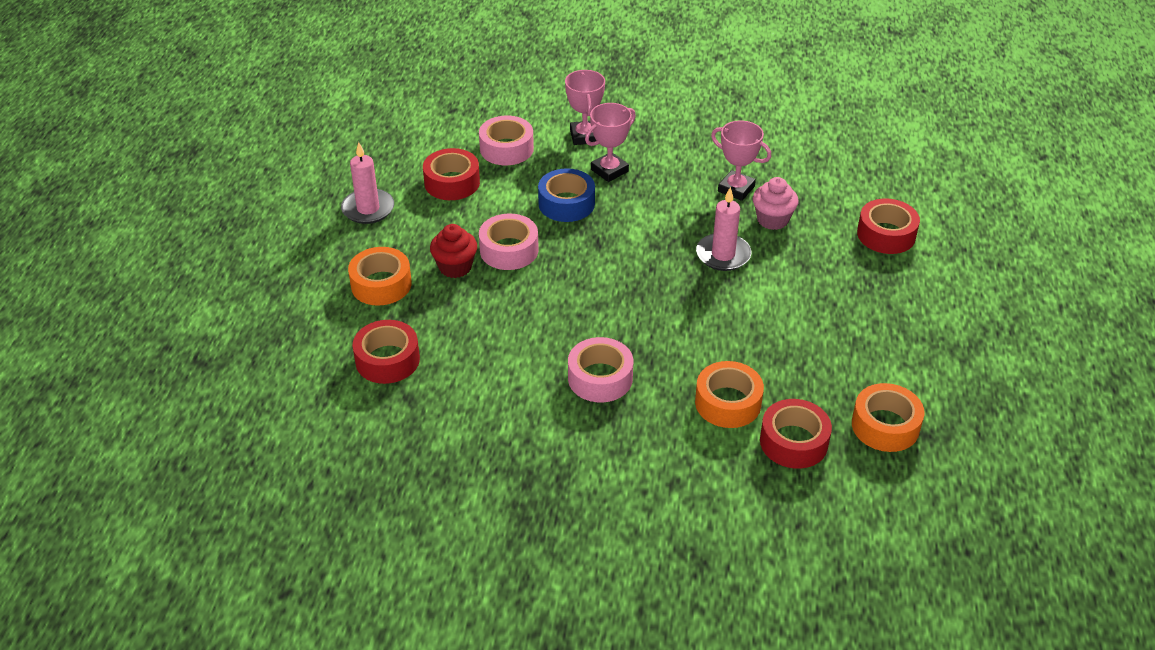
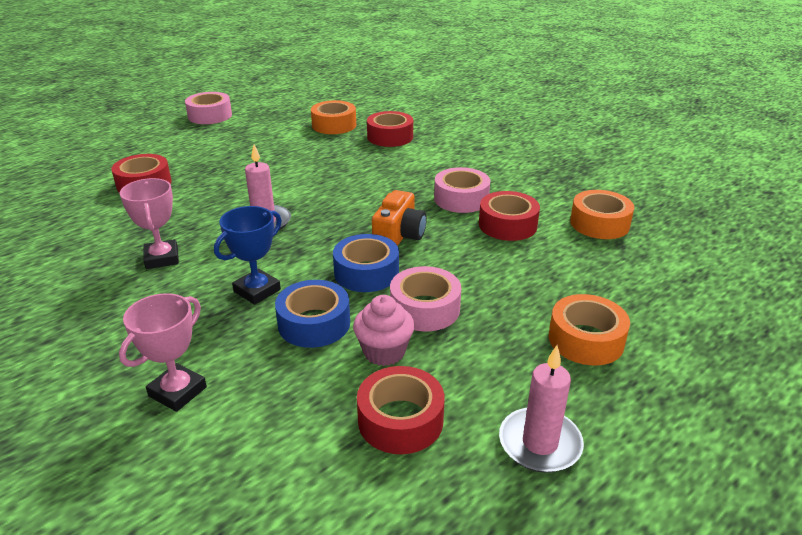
camera: 140 degrees left, 10 degrees down
red tape [353,320,420,384] -> red tape moved to [479,191,540,241]
red cupcake [430,224,477,278] -> none
pink tape [479,116,534,165] -> pink tape moved to [185,92,232,124]
pink trophy [585,103,636,182] -> none
orange tape [695,361,764,428] -> orange tape moved to [570,190,634,239]
pink cupcake [753,177,798,230] -> pink cupcake moved to [353,295,415,366]
none -> blue trophy [214,206,282,305]
none -> blue tape [333,234,399,292]
none -> orange camera [372,190,427,246]

